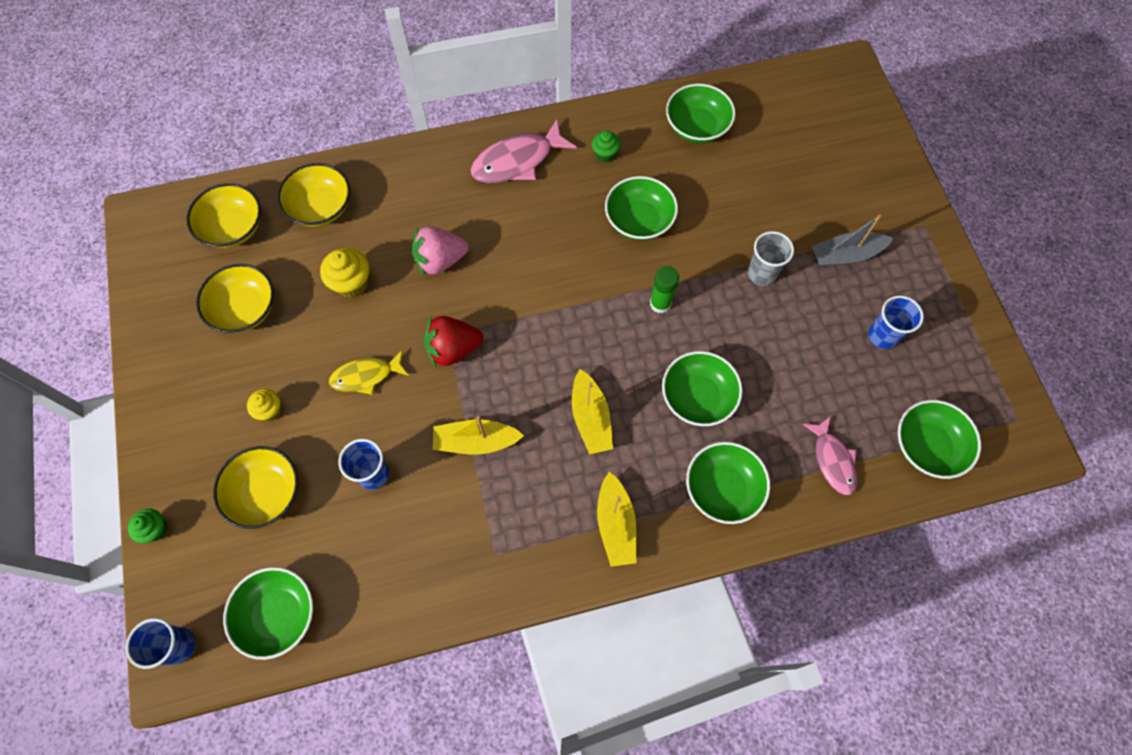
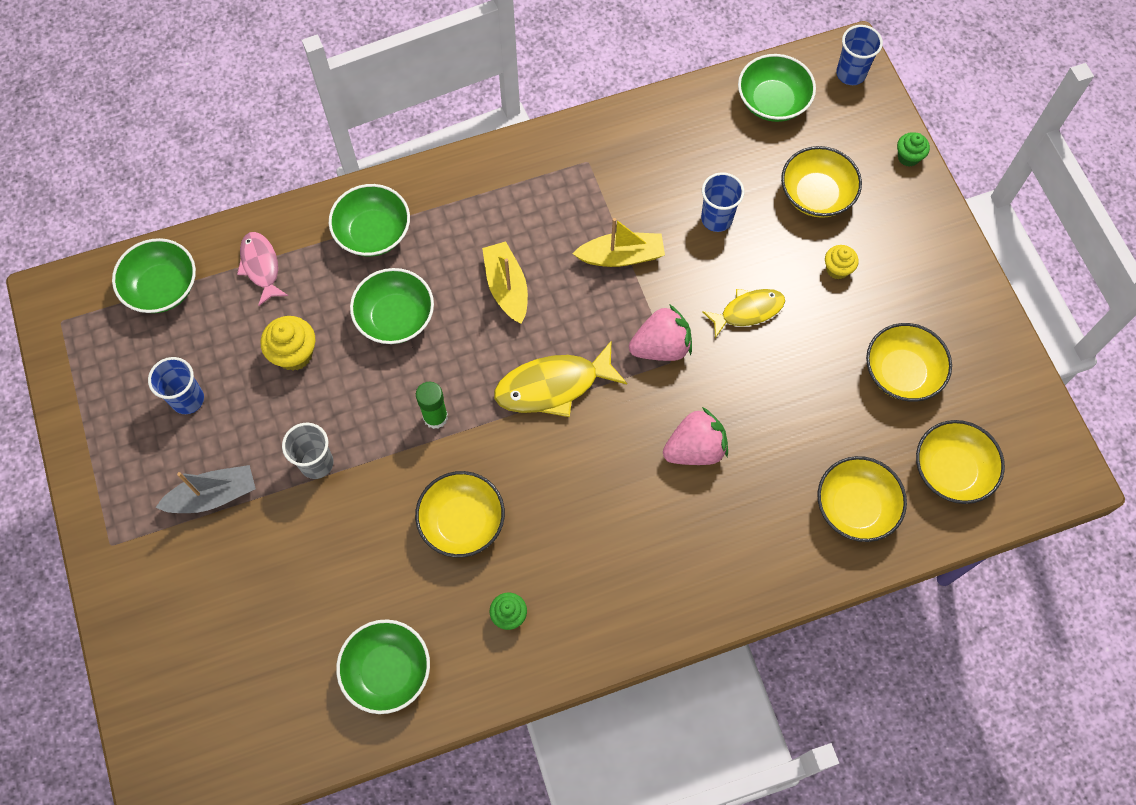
camera: 175 degrees right, 0 degrees up
yellow cupcake [320,248,369,298] -> yellow cupcake moved to [261,316,315,371]
red strawberry [424,316,483,367] -> pink strawberry [629,304,692,361]
pink fish [471,119,577,183] -> none
yellow boat [597,472,637,567] -> none
green bowl [605,176,678,240] -> yellow bowl [415,471,505,557]
none -> yellow fish [494,340,627,417]

